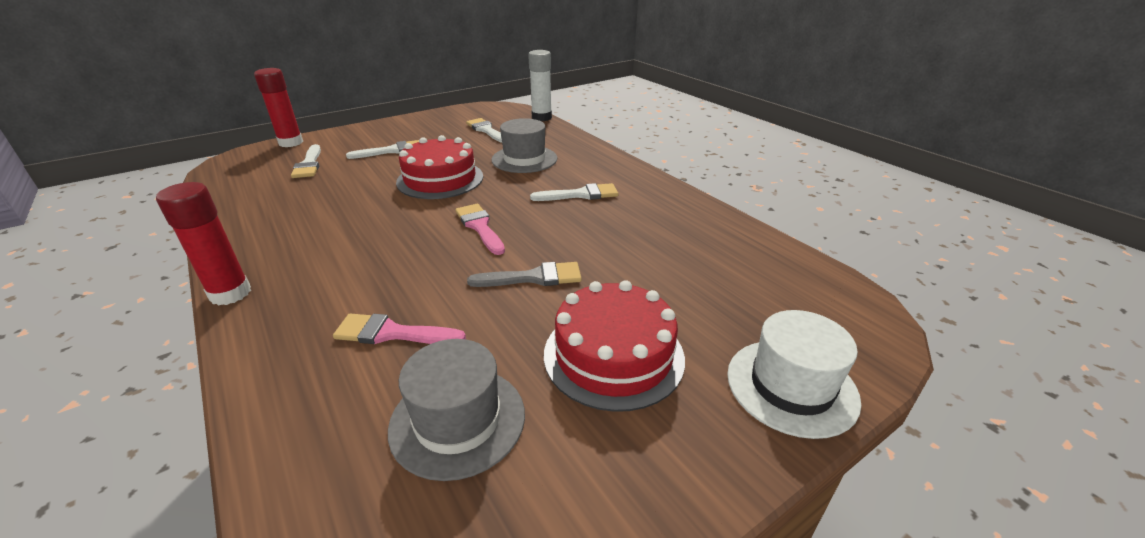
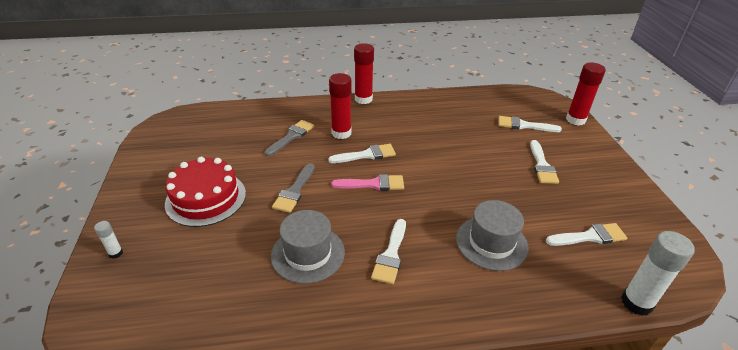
camera: 115 degrees right, 5 degrees up
pink brush [333,314,466,344] -> grey brush [265,120,314,156]
grey hat [388,339,525,481] -> grey hat moved to [271,210,345,284]
red cake [396,135,483,199] -> none
white hat [727,310,861,439] -> white glue stick [94,221,123,259]
none -> white brush [328,144,396,163]
none -> red glue stick [329,73,352,139]

